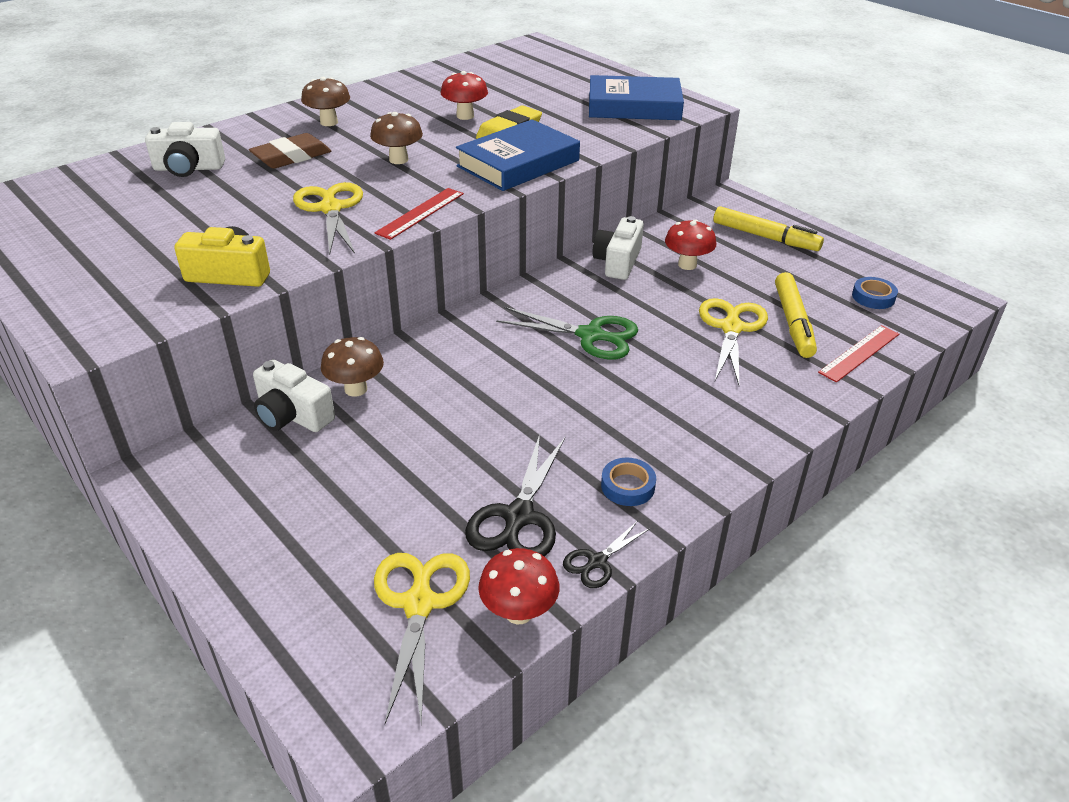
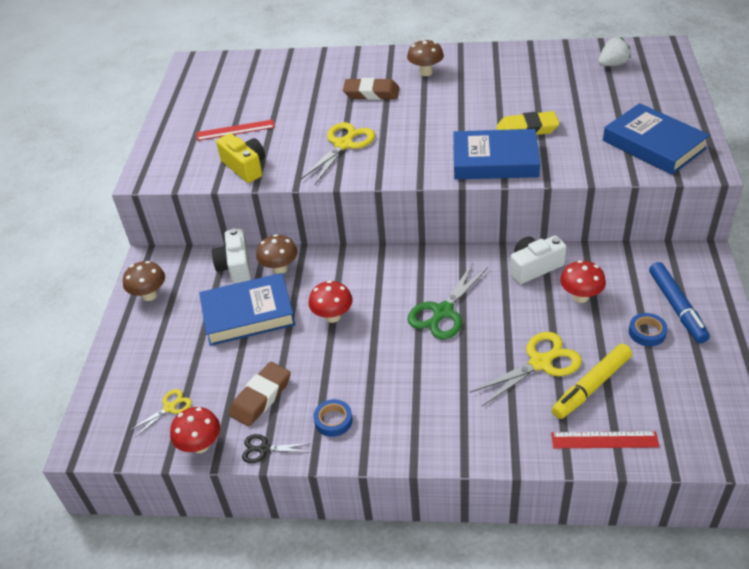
camera: 50 degrees right, 5 degrees up
white camera [145,122,225,177] -> none
brown mushroom [370,112,423,164] -> brown mushroom moved to [123,261,165,301]
red ruler [374,188,464,240] -> red ruler moved to [196,119,275,141]
yellow scissors [374,553,470,724] -> yellow scissors [129,389,192,437], size x0.55
red mushroom [441,71,488,120] -> red mushroom moved to [308,280,352,323]
black scissors [465,434,565,557] -> brown eraser [229,362,291,427]
green scissors [496,307,638,360] -> green scissors turned 60 degrees clockwise [407,263,488,340]
yellow marker [713,206,824,251] -> blue marker [649,262,710,343]
blue tape [852,277,898,309] -> blue tape moved to [629,313,668,346]
none -> blue book [199,273,296,346]
none -> white strawberry [598,38,631,66]

